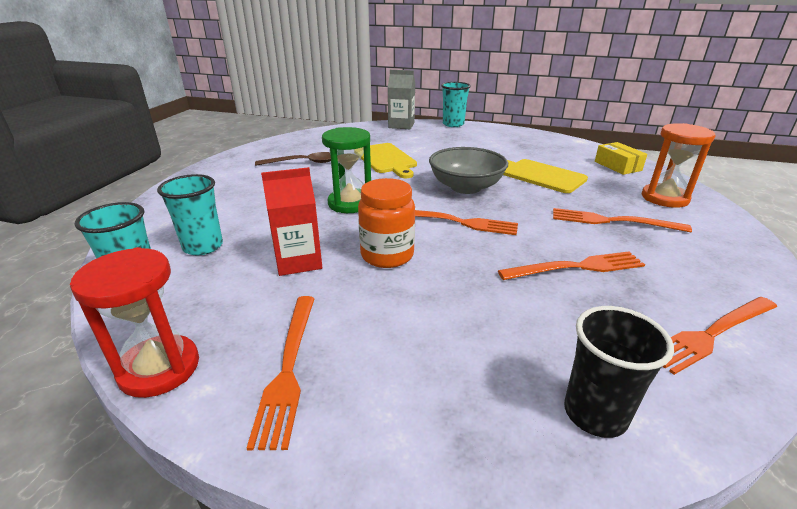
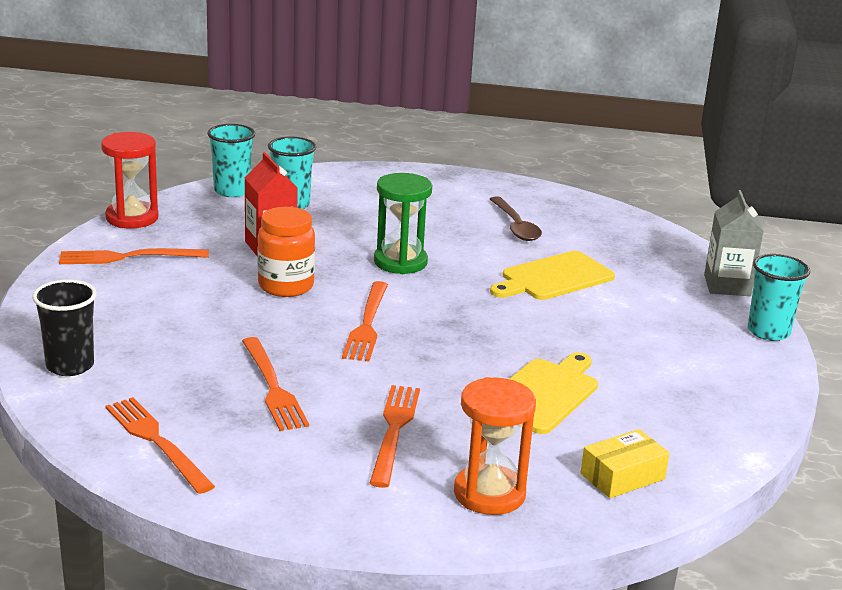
camera: 80 degrees right, 5 degrees down
grey bowl [429,147,508,194] -> none

